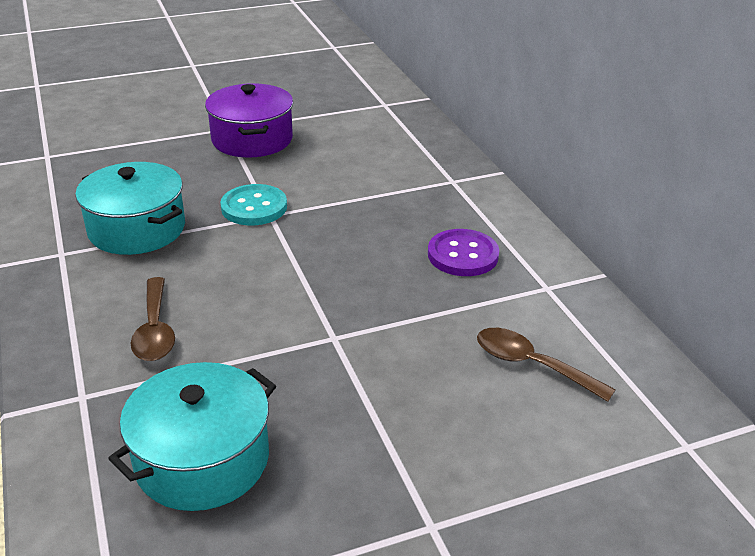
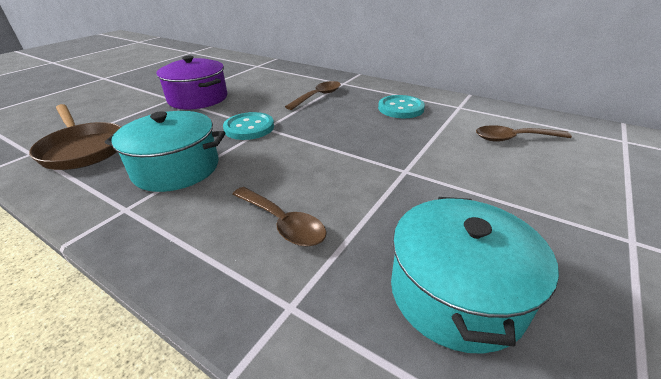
camera: 35 degrees left, 0 degrees up
purple button [428,229,499,276] -> turquoise button [378,95,425,118]
none -> brown pan [29,104,121,170]
none -> brown spoon [285,81,341,110]

